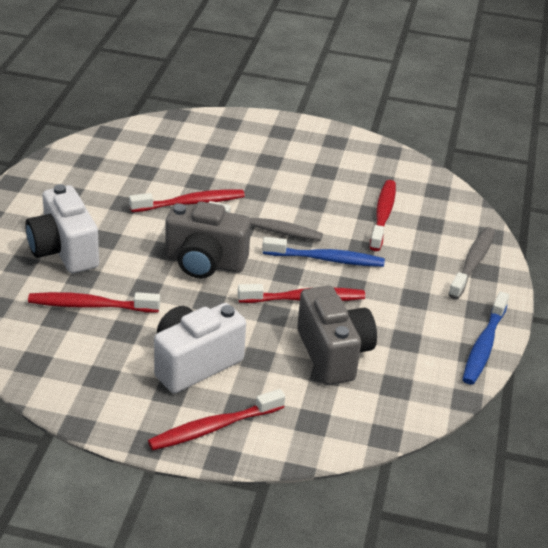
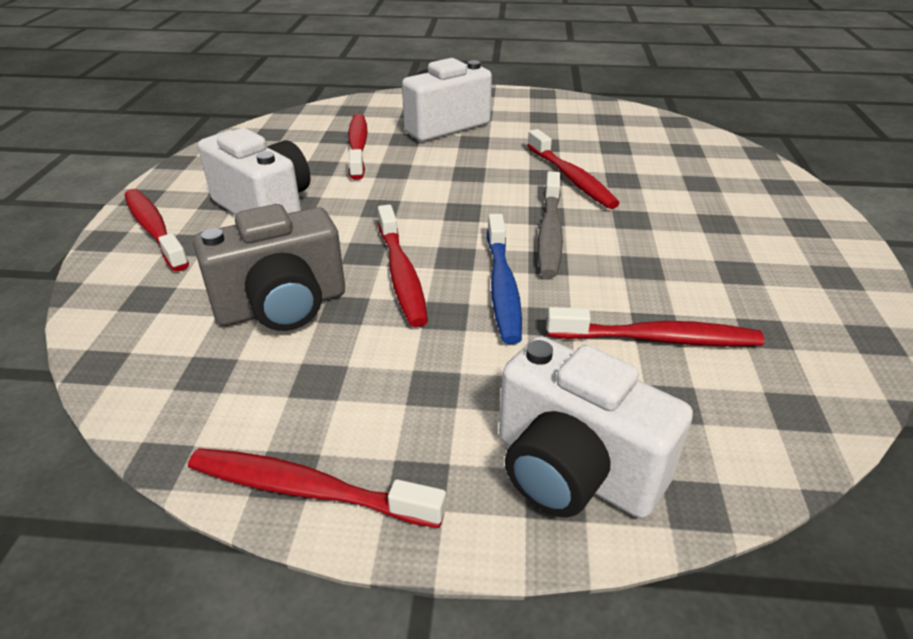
camera: 85 degrees right, 0 degrees up
grey camera [165,201,251,279] -> none
grey toothbrush [448,227,495,299] -> white camera [499,336,693,518]
blue toothbrush [462,291,509,385] -> red toothbrush [188,448,446,528]

